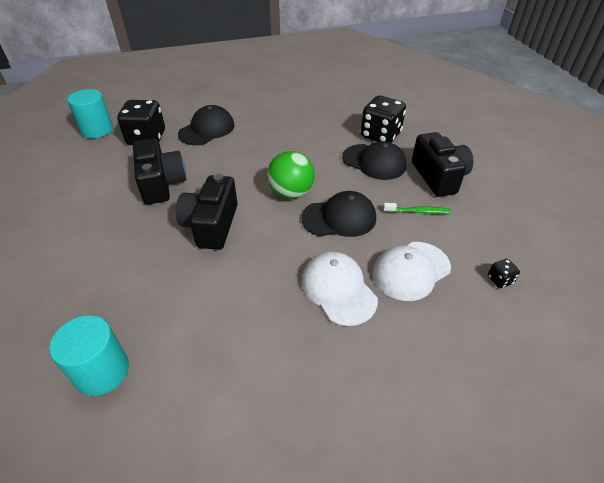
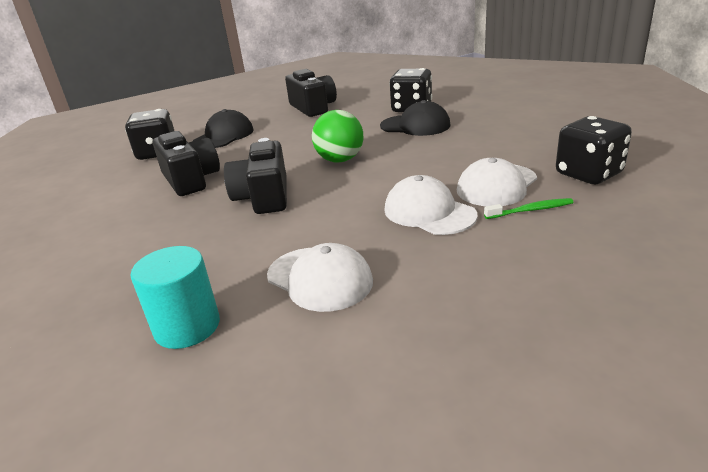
camera: 10 degrees left, 15 degrees down
turquoise cylinder [67,89,113,138] -> none
black cap [301,191,376,237] -> none
green toothbrush [383,203,451,214] -> green toothbrush moved to [484,198,574,219]
black camera [412,132,473,197] -> black camera moved to [285,69,337,117]
black dice [488,259,520,288] -> black dice [556,116,632,184], size x2.34
none -> white cap [267,243,373,312]

